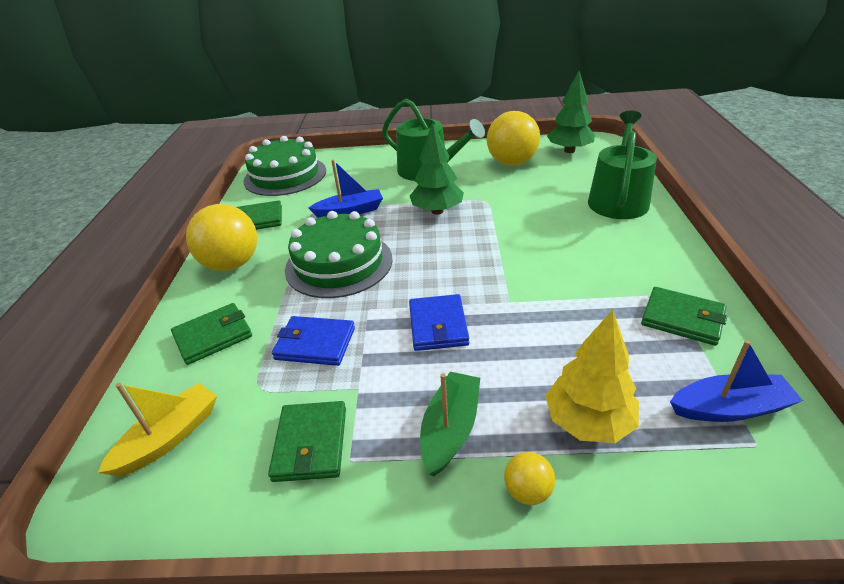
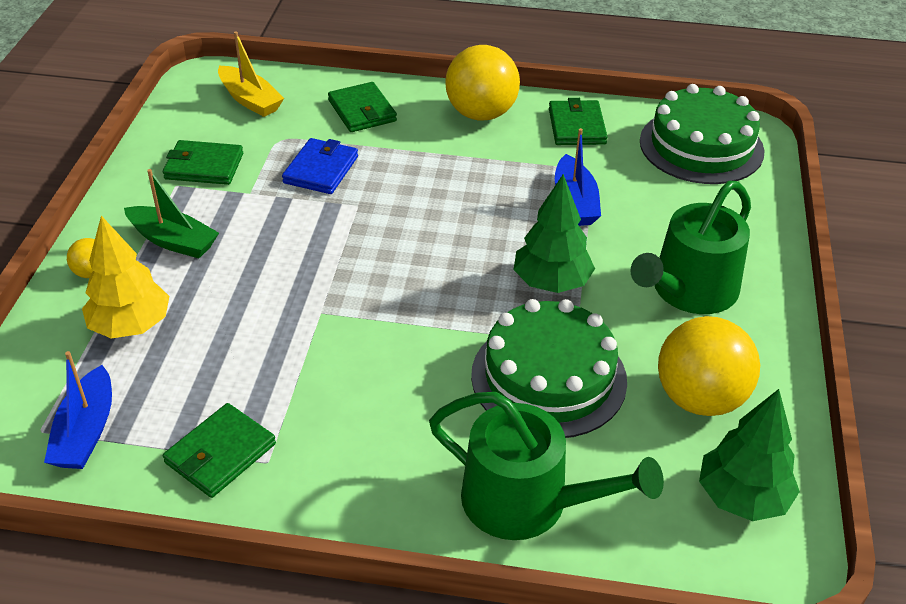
camera: 95 degrees right, 5 degrees up
green cake [285,211,393,298] -> green cake moved to [471,299,627,438]
blue wallet [409,294,469,351] -> none

